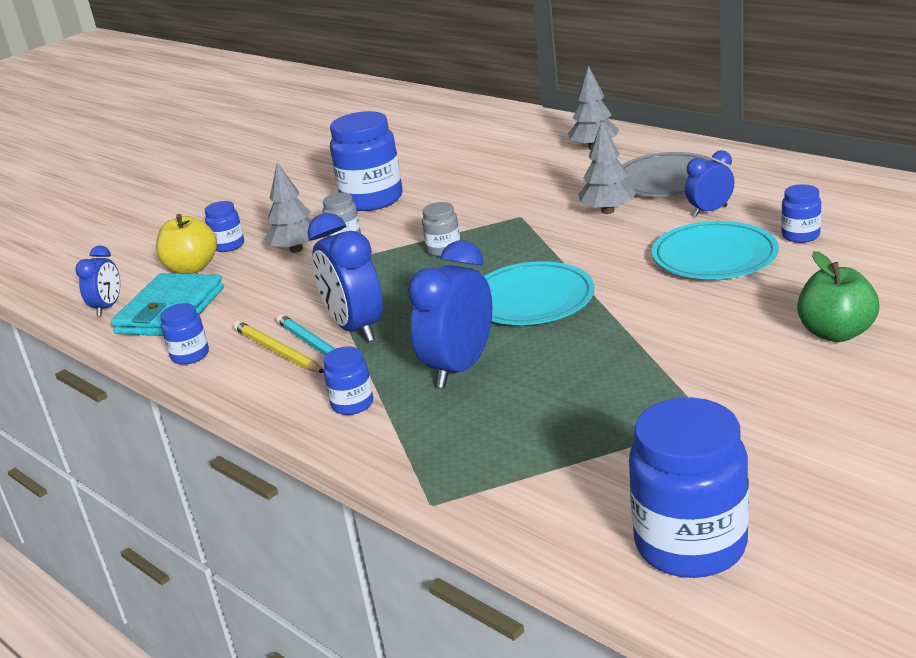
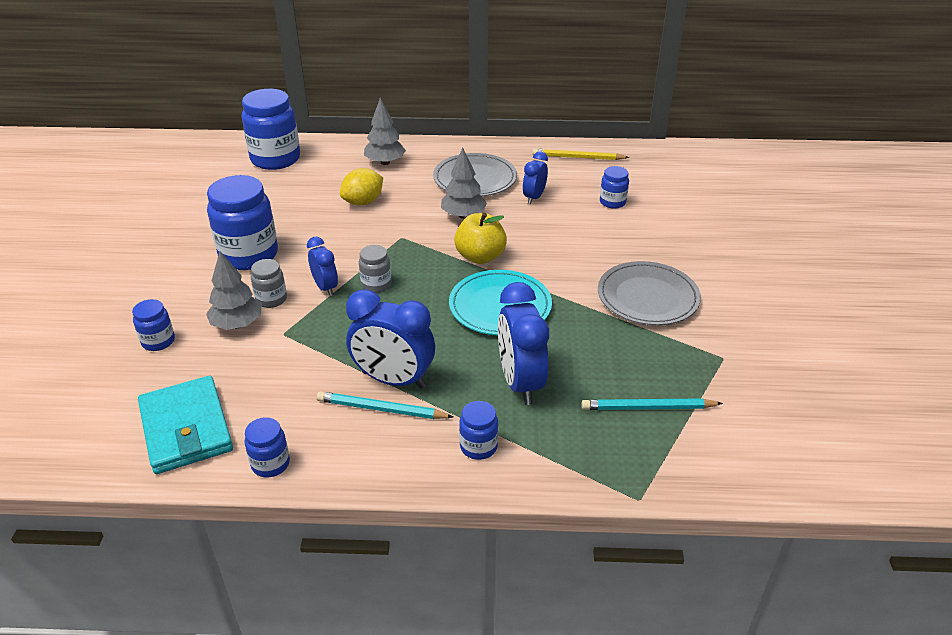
camera: 45 degrees left, 10 degrees up
blue clock [75,246,120,316] -> blue clock moved to [307,237,338,296]
yellow apple [156,214,217,274] -> yellow apple moved to [454,213,507,264]
yellow pencil [233,321,324,373] -> yellow pencil moved to [532,149,629,160]
blue jar [629,398,749,578] -> blue jar moved to [242,89,300,170]
turquoise plate [652,221,779,279] -> none
green apple [797,251,879,342] -> none
none -> yellow lemon [340,168,383,205]
none -> turquoise pencil [581,398,723,410]
none -> grey plate [598,261,701,325]

